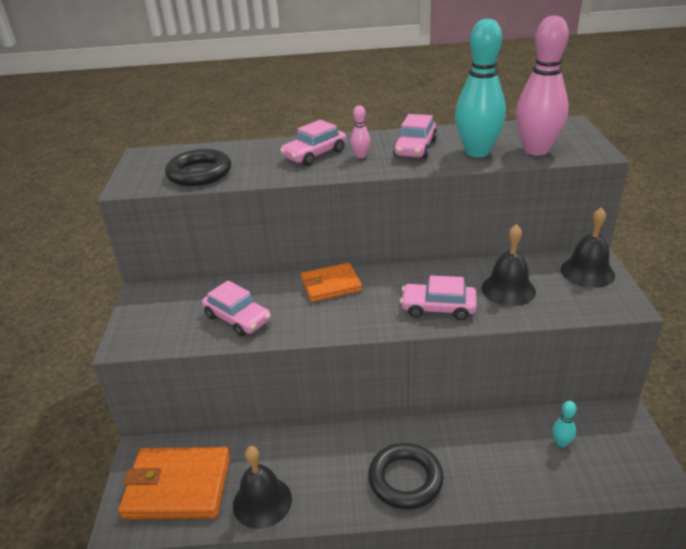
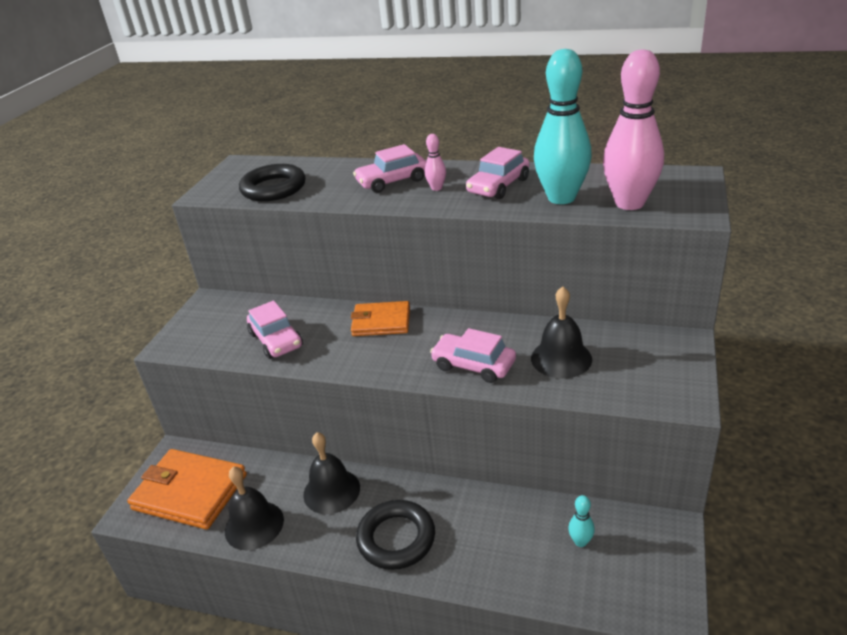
camera: 20 degrees right, 0 degrees up
black bell [561,207,615,288] -> black bell moved to [303,432,360,514]

